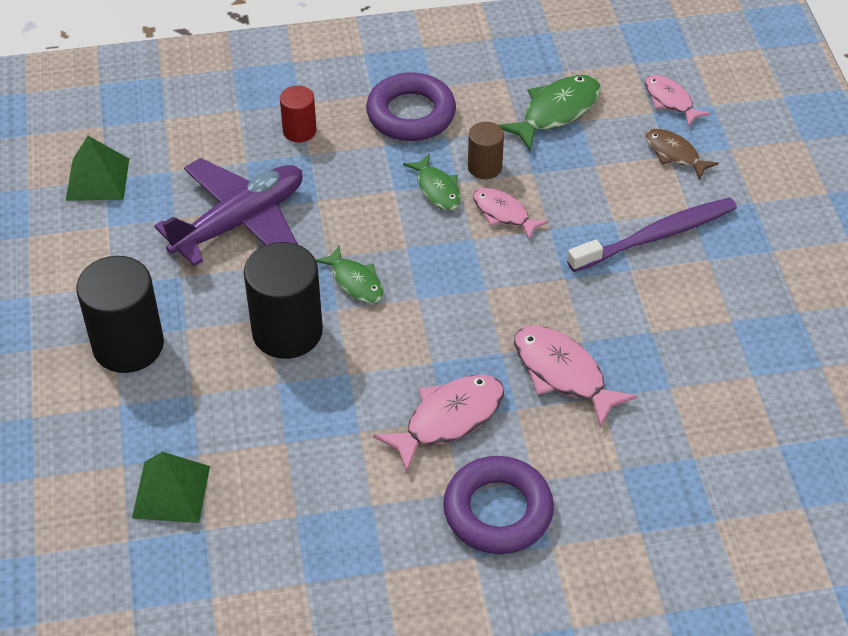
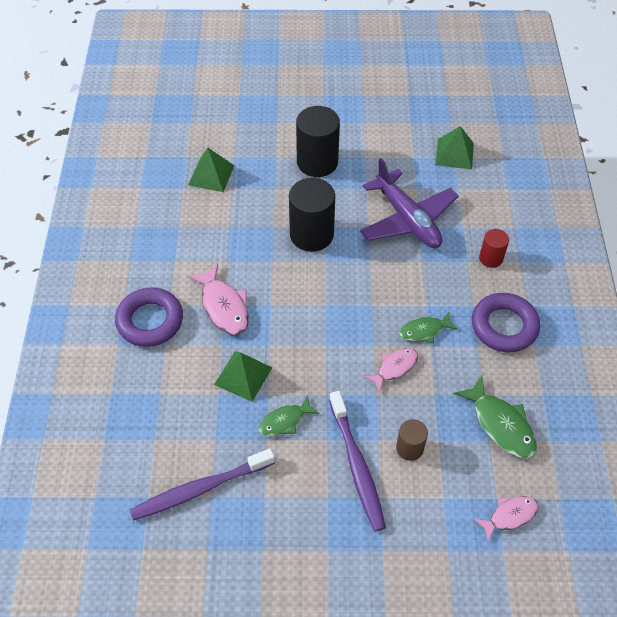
camera: 100 degrees right, 5 degrees up
green fish [316,245,384,303] -> green fish moved to [258,395,320,436]
brown cylinder [468,122,504,179] -> brown cylinder moved to [396,419,428,461]
pink fish [514,325,637,428] -> green pyramid [214,351,272,402]
brown fish [645,129,719,180] -> none
none -> purple toothbrush [130,448,275,521]

